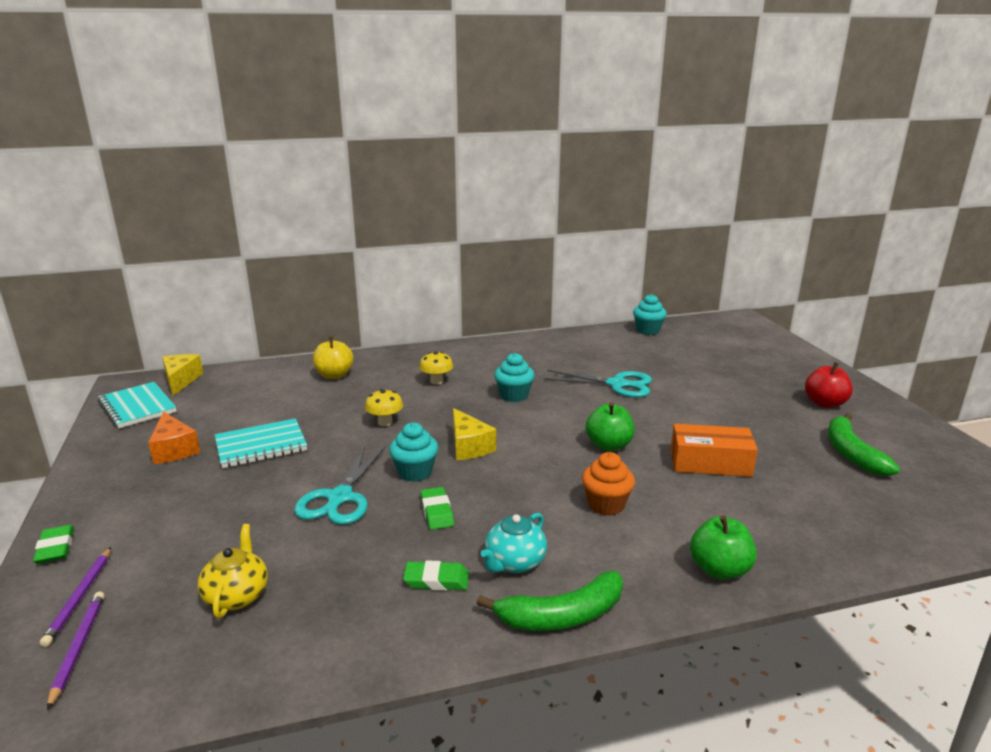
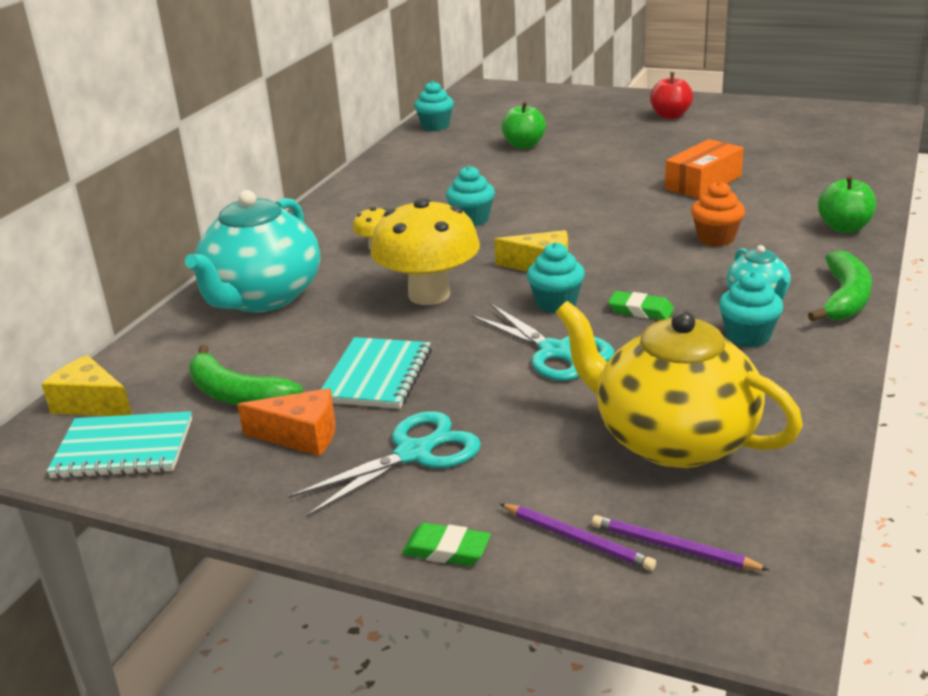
camera: 50 degrees left, 5 degrees up
yellow teapot [198,524,268,619] -> yellow teapot [556,301,803,468], size x2.12
yellow apple [313,337,354,379] -> turquoise teapot [185,190,320,312]
yellow mushroom [365,389,403,426] -> yellow mushroom [371,198,480,305], size x2.18
green eraser [403,561,469,591] -> turquoise cupcake [719,271,783,347]
turquoise scissors [544,370,652,398] -> turquoise scissors moved to [288,411,481,517]
green apple [585,402,634,451] -> green apple moved to [501,101,546,149]
green banana [828,413,900,476] -> green banana moved to [189,345,303,405]

